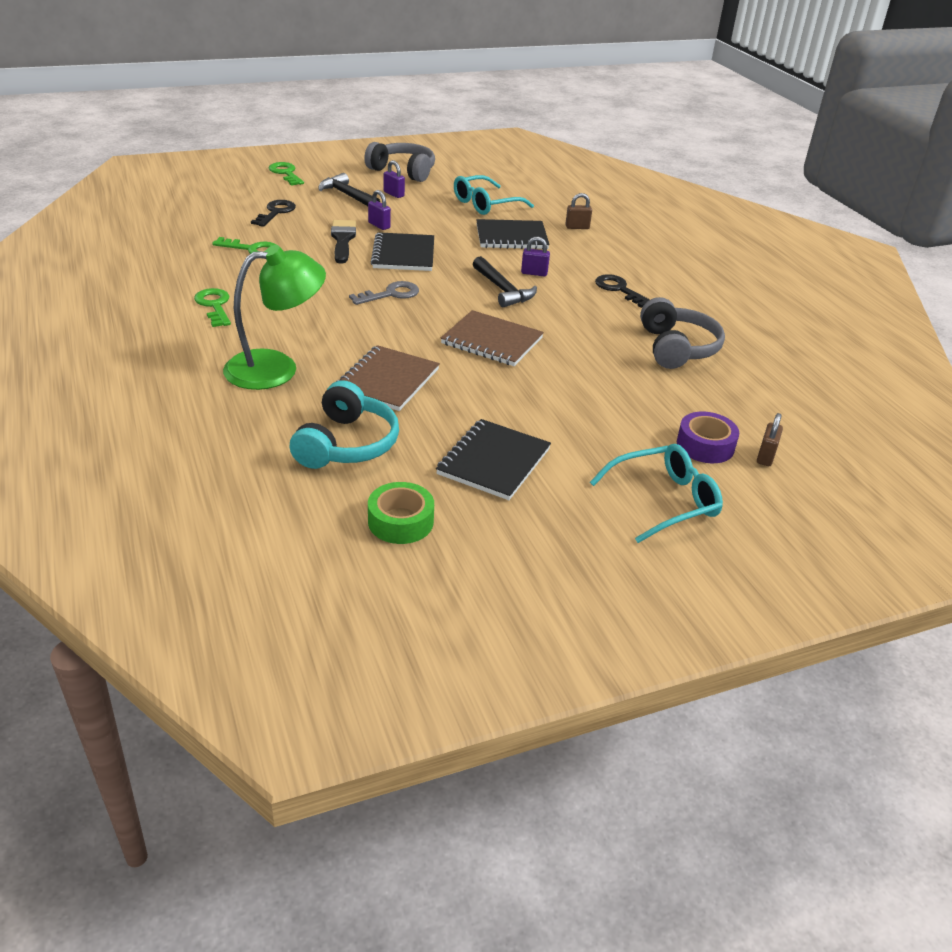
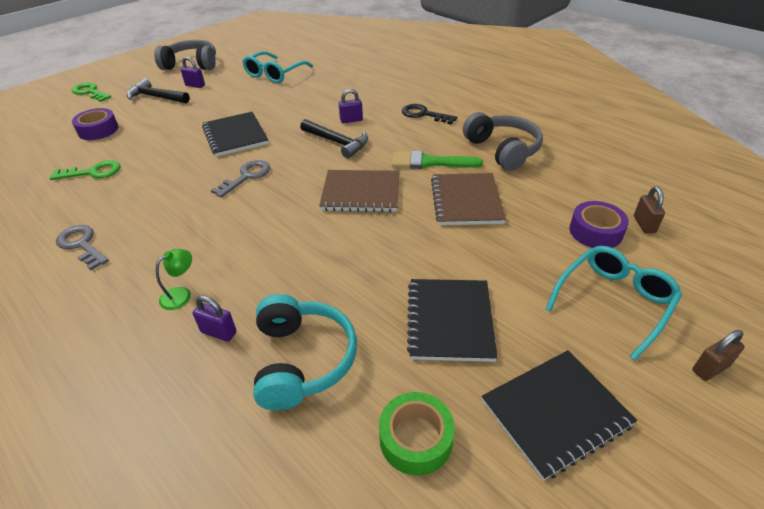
camera: 20 degrees left, 5 degrees up
green key [194,288,231,327] -> grey key [56,225,109,270]
green lamp [223,245,326,390] -> green lamp [156,249,192,310], size x0.41
black key [251,200,296,227] -> purple tape [72,108,119,140]
black brush [331,220,356,264] -> none
brown notebook [336,345,440,411] -> brown notebook moved to [431,173,506,225]
purple padlock [368,190,391,230] -> purple padlock moved to [193,296,237,342]
black notebook [476,219,550,250] -> black notebook moved to [482,350,637,481]
brown padlock [565,193,592,229] -> brown padlock moved to [692,330,745,381]
none -> green brush [392,151,483,169]

